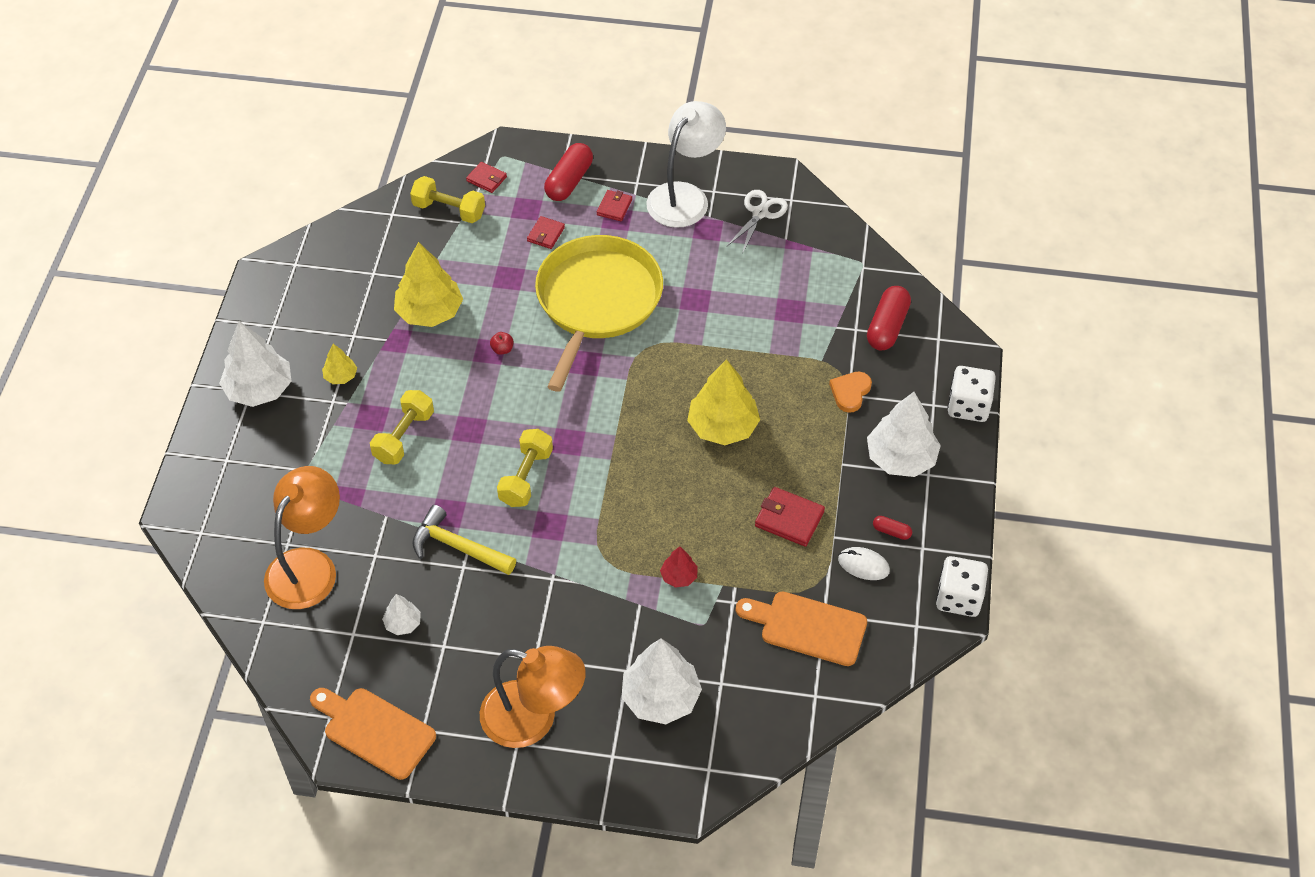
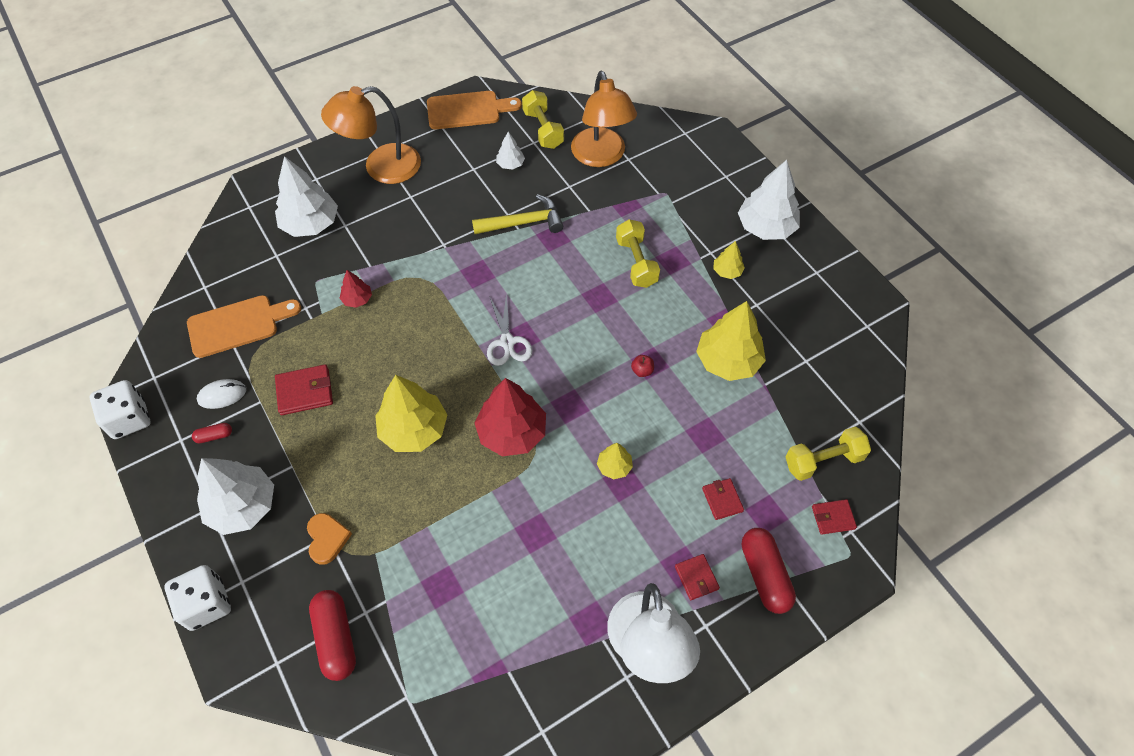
camera: 140 degrees right, 5 degrees up
yellow dumbbell [497,429,553,507] -> yellow dumbbell moved to [522,90,564,149]
yellow pan [535,235,663,392] -> yellow tree [597,443,633,479]
white scissors [726,190,788,254] -> white scissors moved to [487,293,532,366]
none -> red tree [474,378,546,456]

